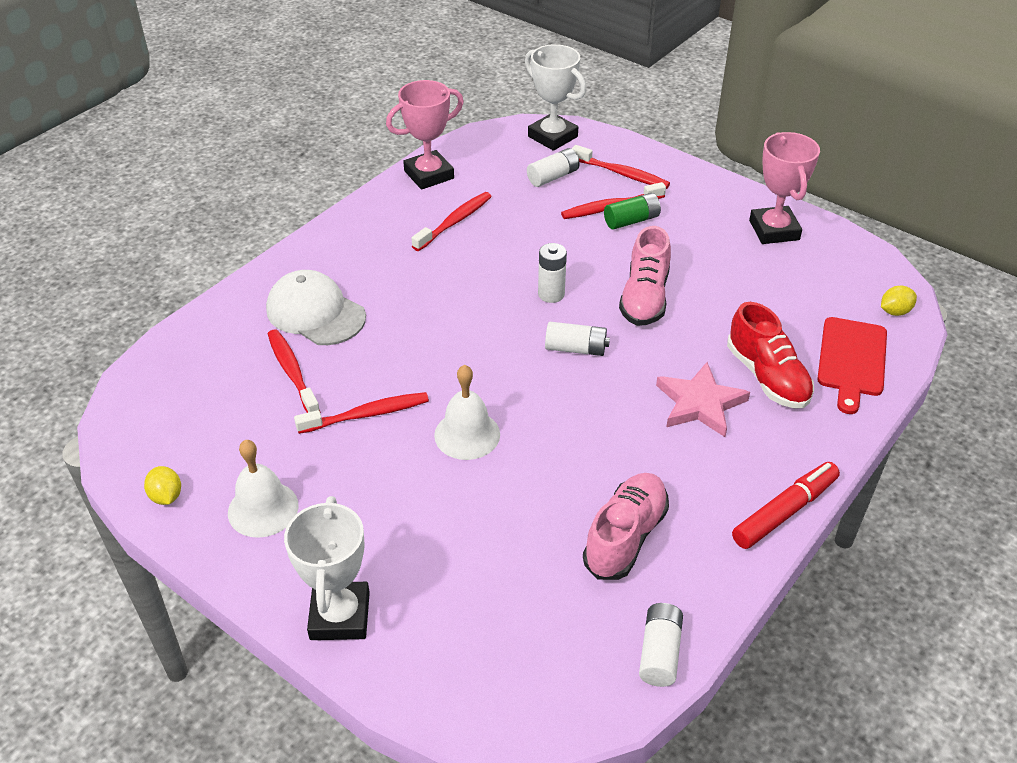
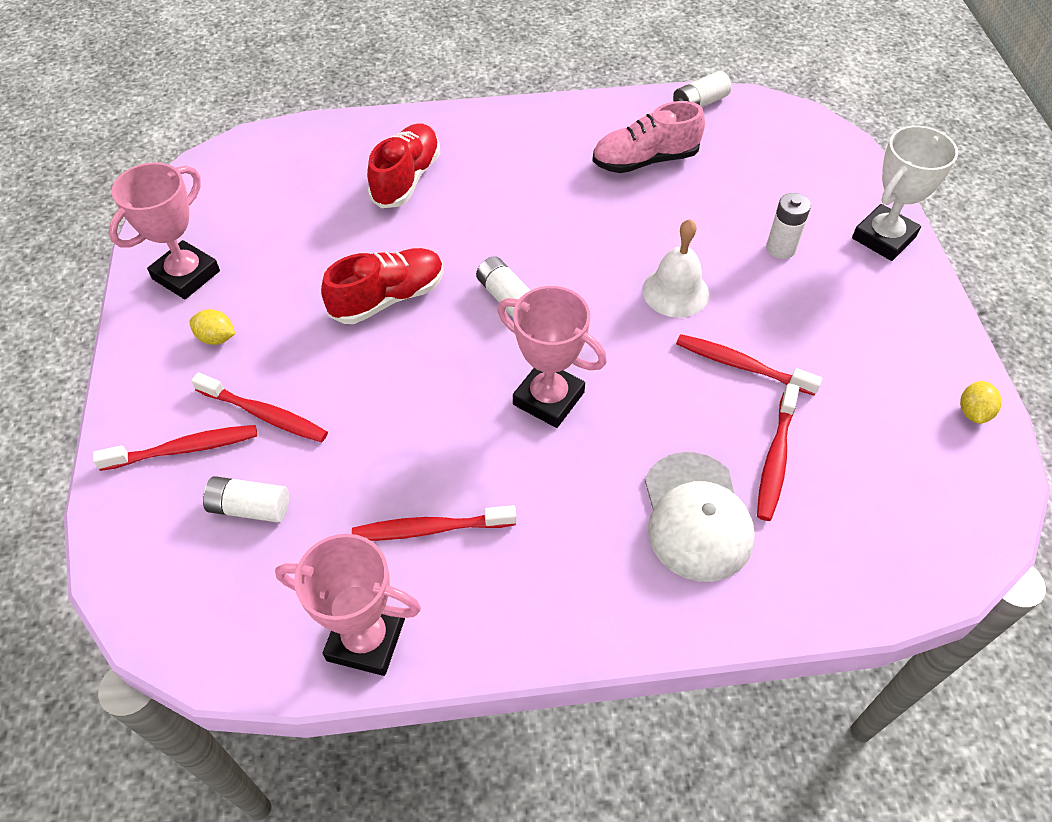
camera: 135 degrees left, 10 degrees up
white bell [228,440,298,538] -> none
white trophy [525,44,586,151] -> none
white battery [538,243,567,303] -> white battery moved to [766,193,811,259]
red toothbrush [572,145,670,189] -> red toothbrush turned 90 degrees clockwise [93,425,257,471]
green battery [604,193,661,230] -> none
pink shoe [619,226,671,326] -> red shoe [321,248,444,324]
pink star [656,362,750,437] -> none
red marker [732,462,840,549] -> none
red cutting board [817,317,887,414] -> none
yellow lemon [881,286,917,316] -> yellow lemon moved to [189,309,235,345]
none -> pink trophy [497,286,607,428]

